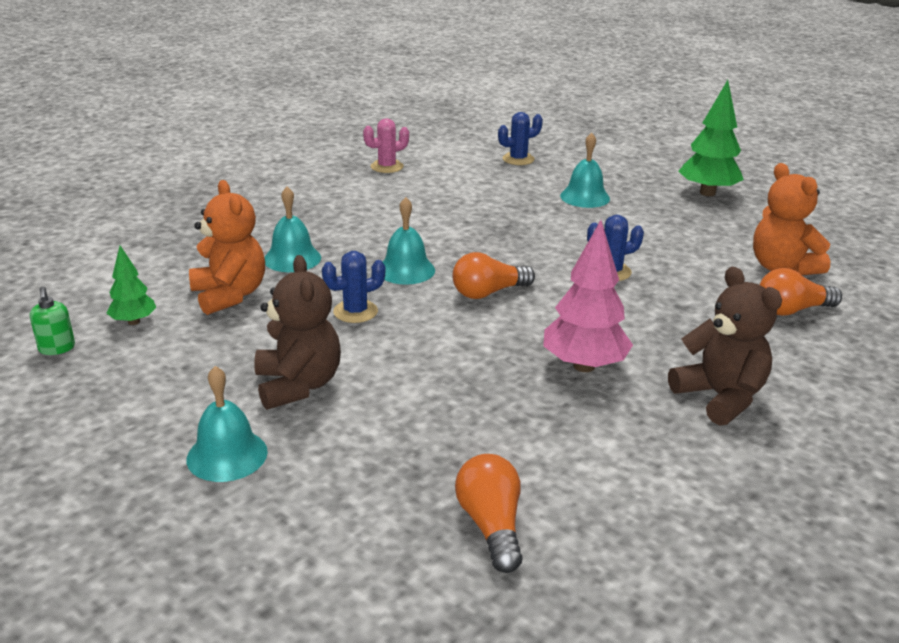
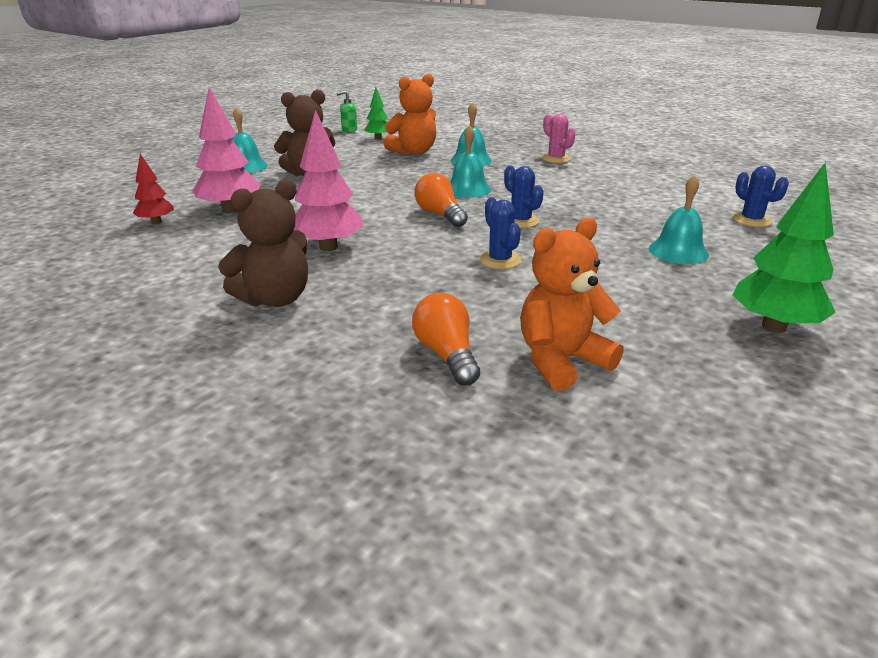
camera: 85 degrees right, 0 degrees up
blue cactus [322,251,385,323] -> blue cactus moved to [504,165,544,228]
pink cactus [363,119,409,173] -> pink cactus moved to [542,114,576,163]
orange light bulb [455,454,523,573] -> red tree [133,153,174,224]
none -> pink tree [193,87,260,213]

